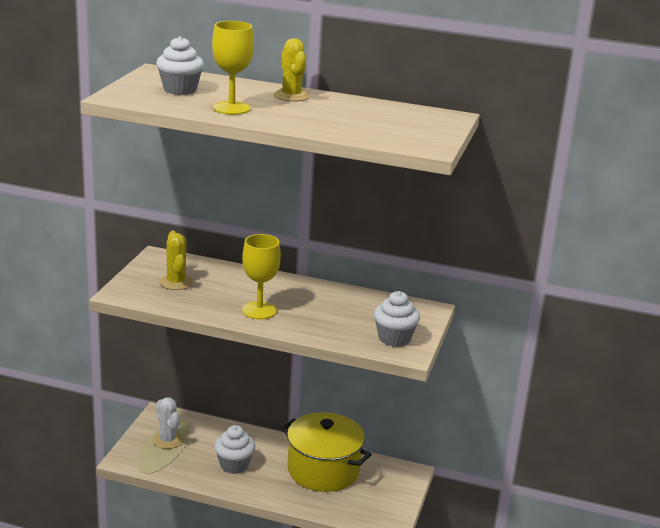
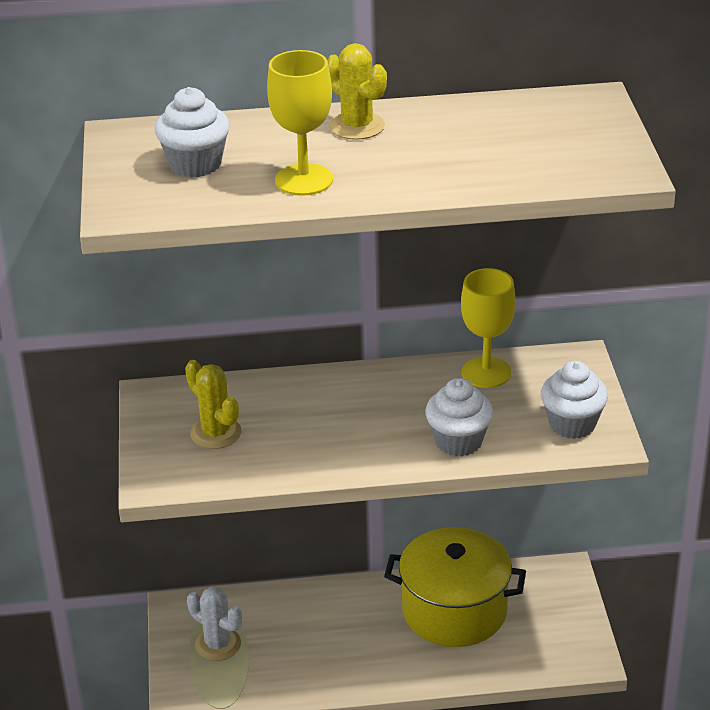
camera: 20 degrees left, 10 degrees up
white cupcake [214,425,255,474] -> white cupcake moved to [425,378,493,456]
yellow goblet [242,234,281,319] -> yellow goblet moved to [461,268,516,388]

